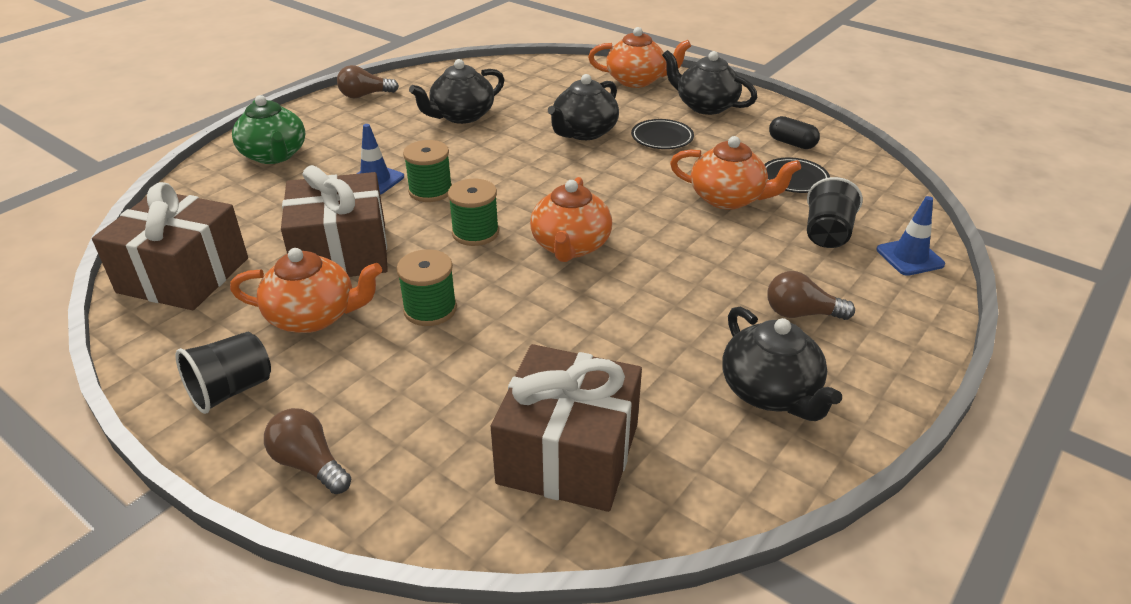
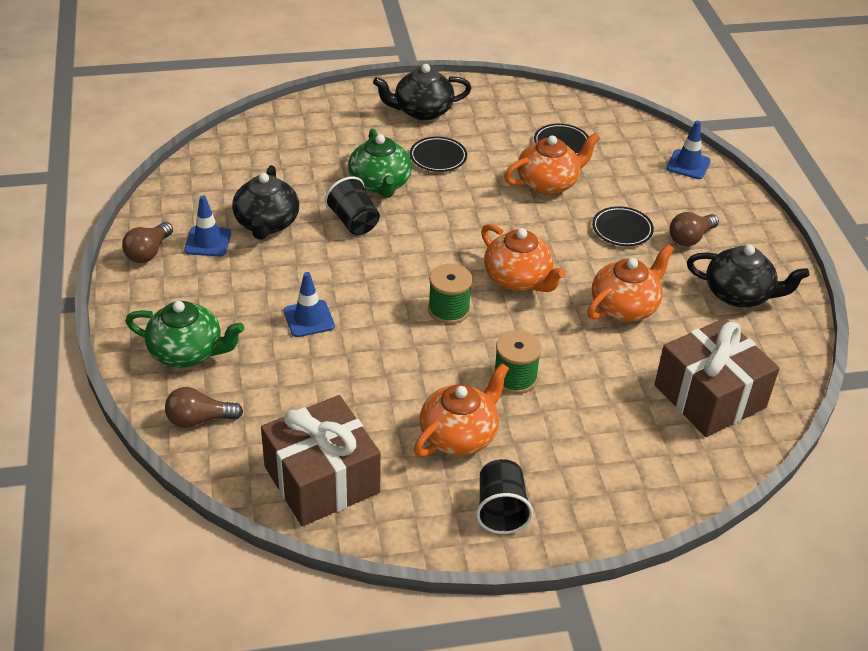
camera: 50 degrees left, 5 degrees up
brown light bulb [264,408,352,494] -> brown light bulb moved to [165,387,243,428]
brown gift [281,165,388,277] -> none
green spool [403,140,452,202] -> none
black teapot [548,74,619,140] -> green teapot [348,129,412,198]
orange teapot [588,27,691,88] -> orange teapot moved to [587,244,674,322]
black capsule [769,116,820,149] -> none
black cup [807,177,863,248] -> black cup moved to [325,176,380,235]
none -> blue traffic cone [184,195,231,256]
none -> black plate [592,206,654,246]

